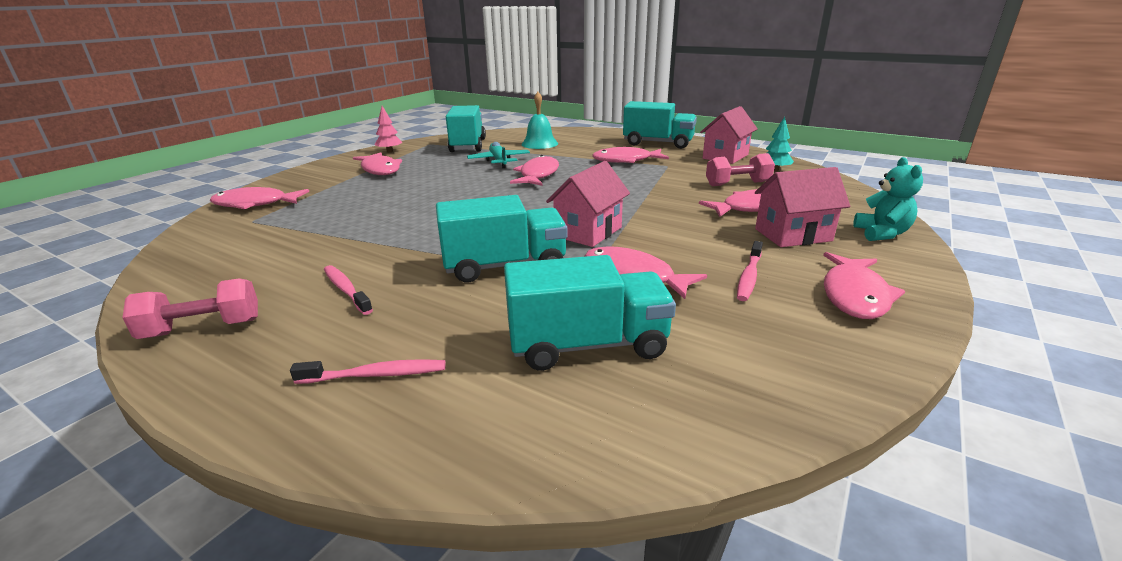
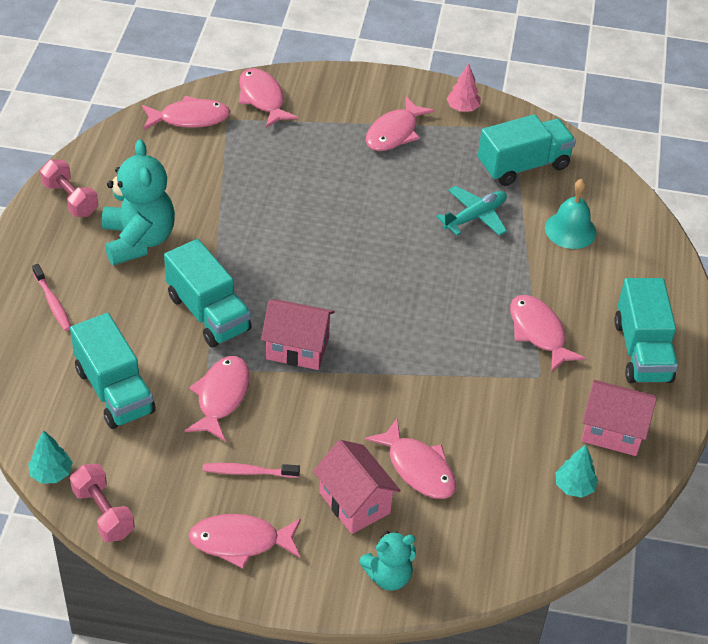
camera: 65 degrees right, 20 degrees up
pink toothbrush [324,265,373,315] -> turquoise teddy bear [102,139,175,265]
pink fish [510,155,559,186] -> pink fish moved to [142,96,231,130]
pink dumbbell [706,153,775,186] -> pink dumbbell moved to [70,464,135,542]
none -> turquoise tree [28,430,73,484]

